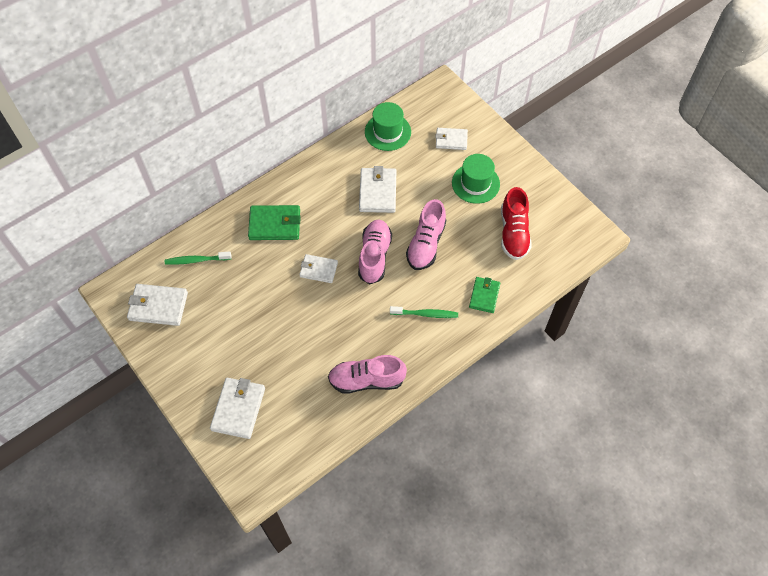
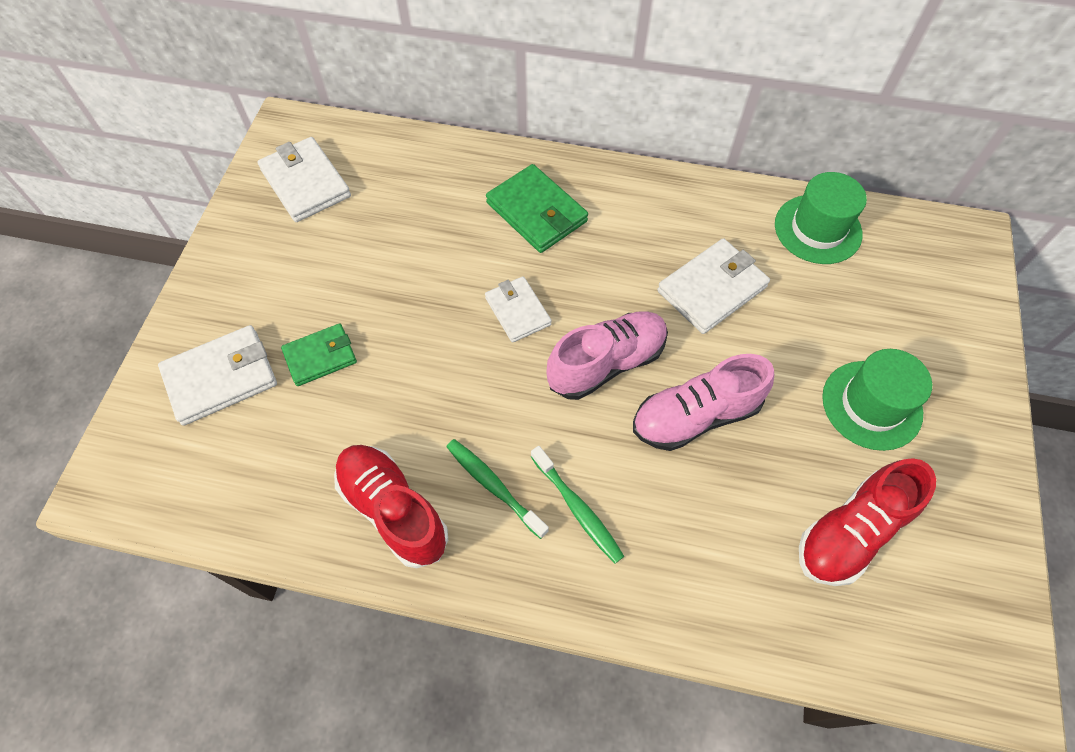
camera: 50 degrees right, 0 degrees up
green toothbrush [165,251,231,265] -> green toothbrush moved to [446,439,549,539]
pink shoe [328,355,407,393] -> red shoe [334,445,448,568]
white wallet [435,128,468,150] -> none
green wallet [469,277,500,313] -> green wallet moved to [281,323,357,386]

